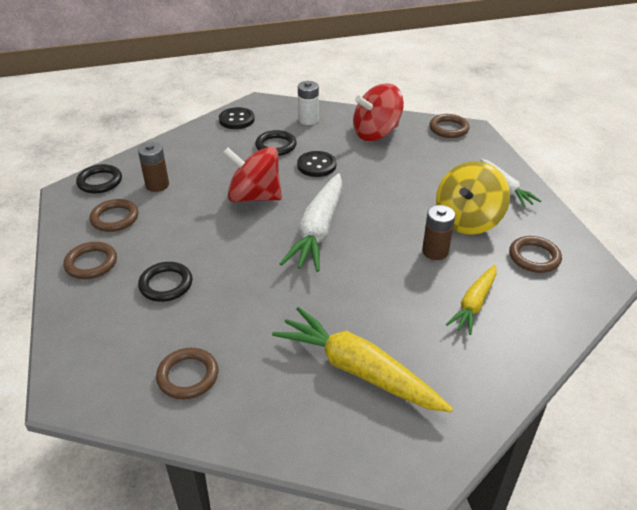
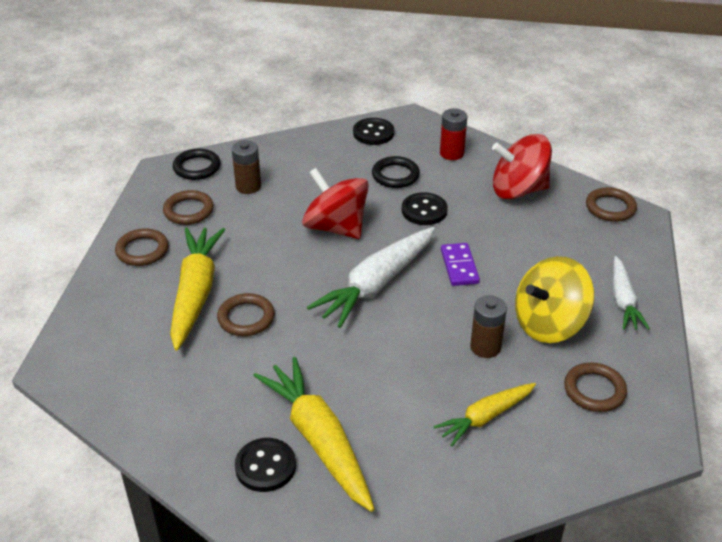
camera: 25 degrees right, 0 degrees up
black ring [138,262,193,302] -> yellow carrot [170,227,225,351]
brown ring [156,348,218,399] -> brown ring moved to [217,293,275,336]
white battery [298,81,319,125] -> red battery [440,109,467,160]
none -> black button [235,438,296,492]
none -> purple domino [441,243,480,286]

